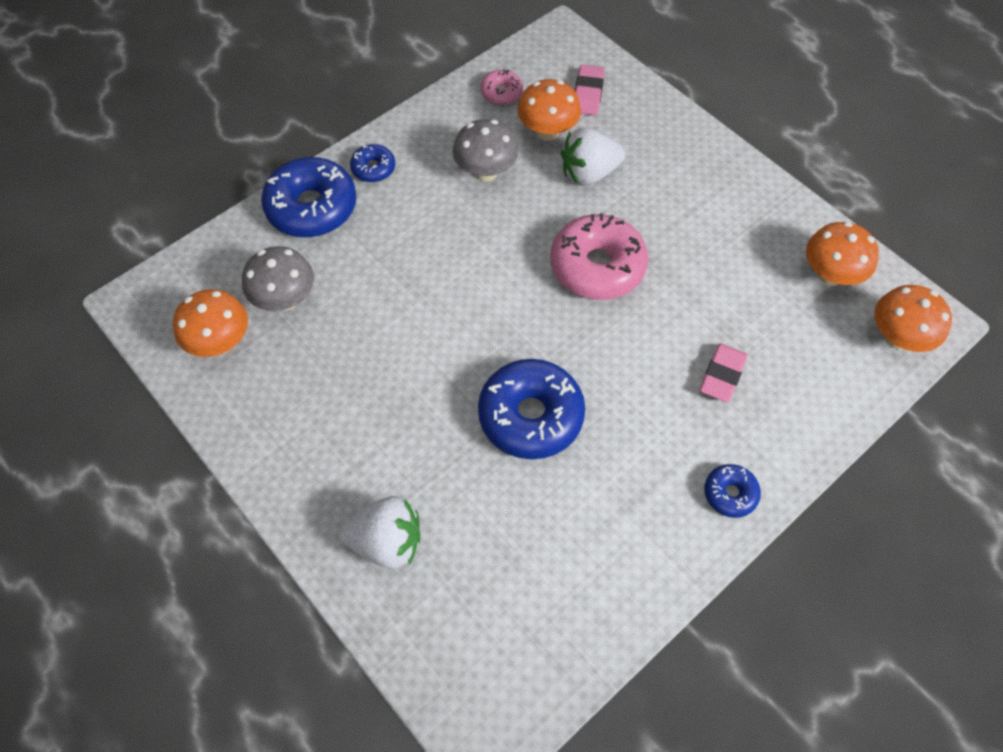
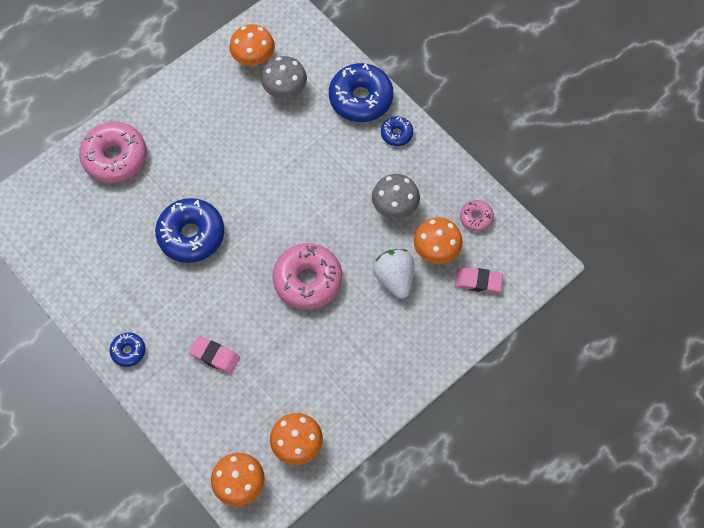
camera: 90 degrees right, 5 degrees up
white strawberry [339,496,420,569] -> pink donut [79,122,147,183]

